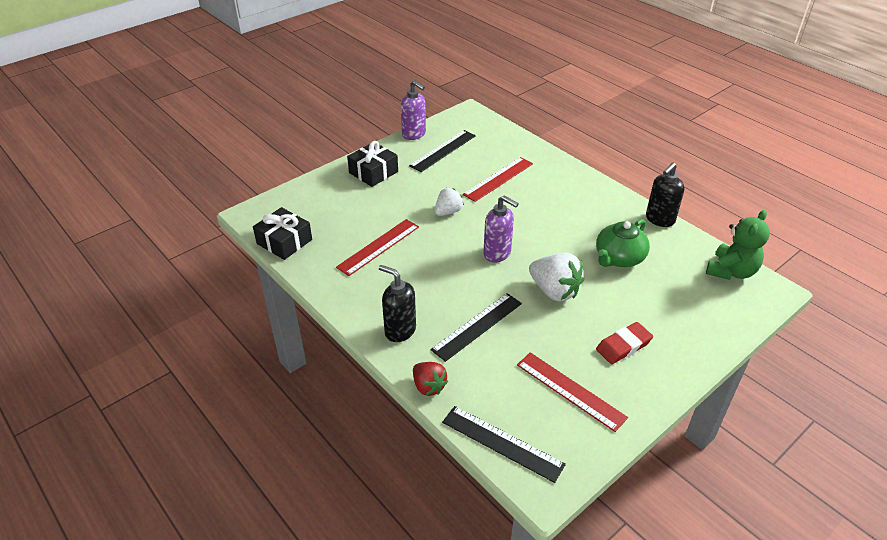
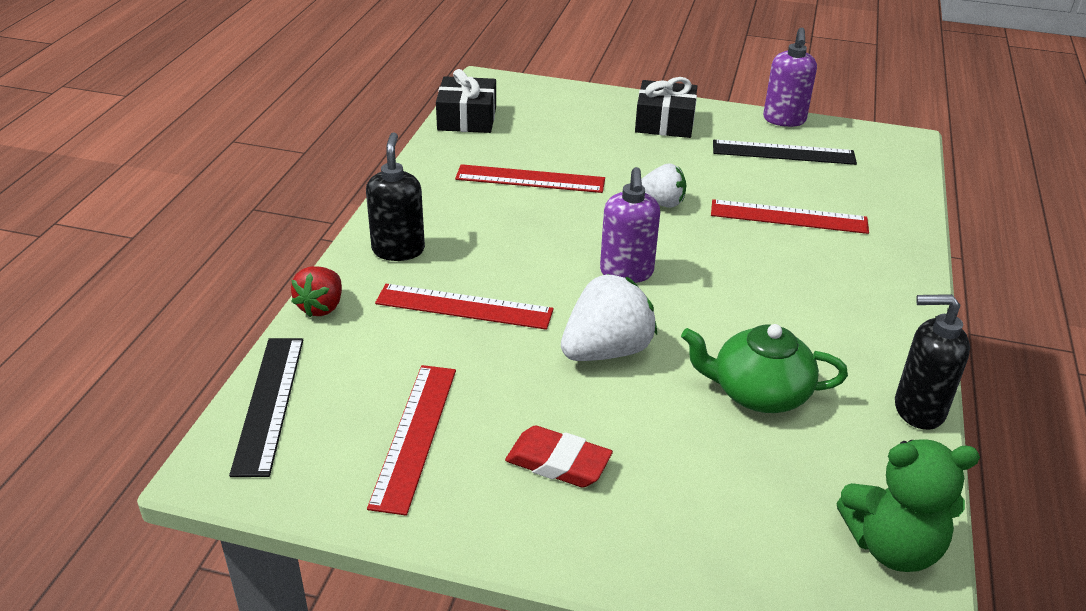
camera: 55 degrees right, 5 degrees down
black ruler [431,293,522,362] -> red ruler [375,284,554,330]
white strawberry [529,253,584,301] -> white strawberry turned 135 degrees counterclockwise [561,274,657,361]

